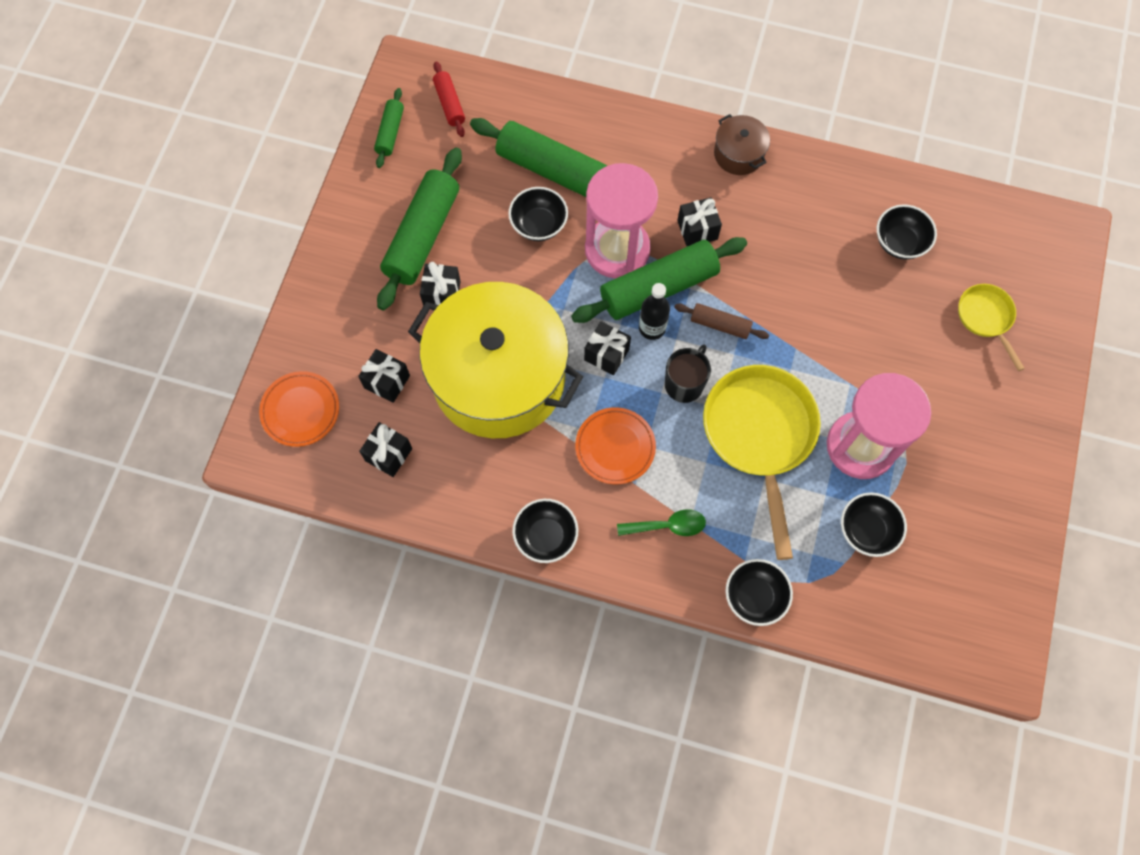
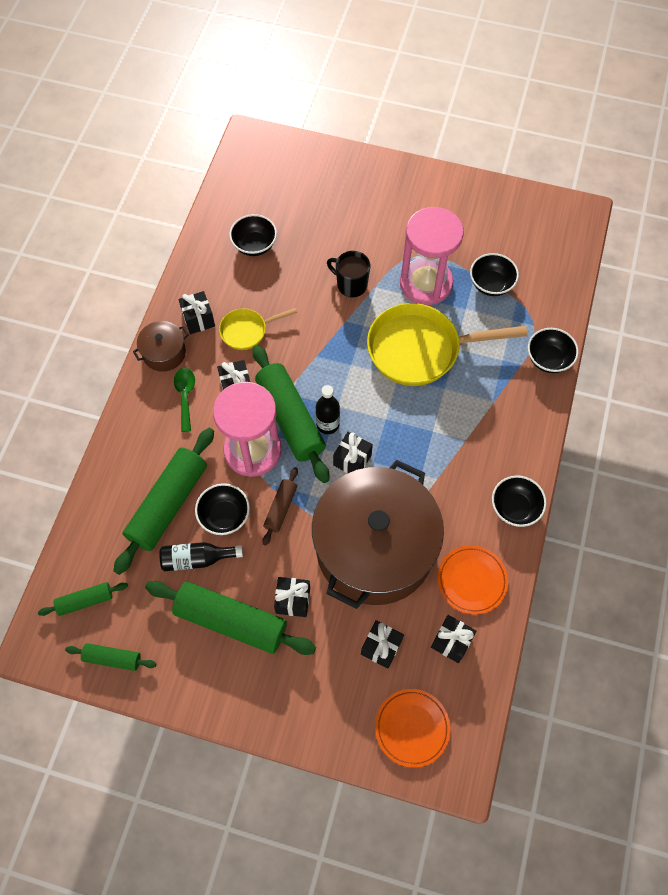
camera: 90 degrees left, 5 degrees down
yellow pot [408,282,583,438] -> brown pot [312,460,444,609]
red rolling pin [433,61,465,137] -> green rolling pin [38,582,128,616]
orange plate [575,407,656,484] -> orange plate moved to [437,545,508,614]
green spoon [617,509,706,536] -> green spoon moved to [174,368,195,432]
black mug [665,344,711,403] -> black mug moved to [327,251,370,298]
brown rolling pin [674,303,769,339] -> brown rolling pin moved to [263,467,298,546]
yellow pan [958,284,1025,371] -> yellow pan moved to [219,308,297,350]
none -> black bottle [159,542,243,571]
none -> black gift [178,291,215,334]

